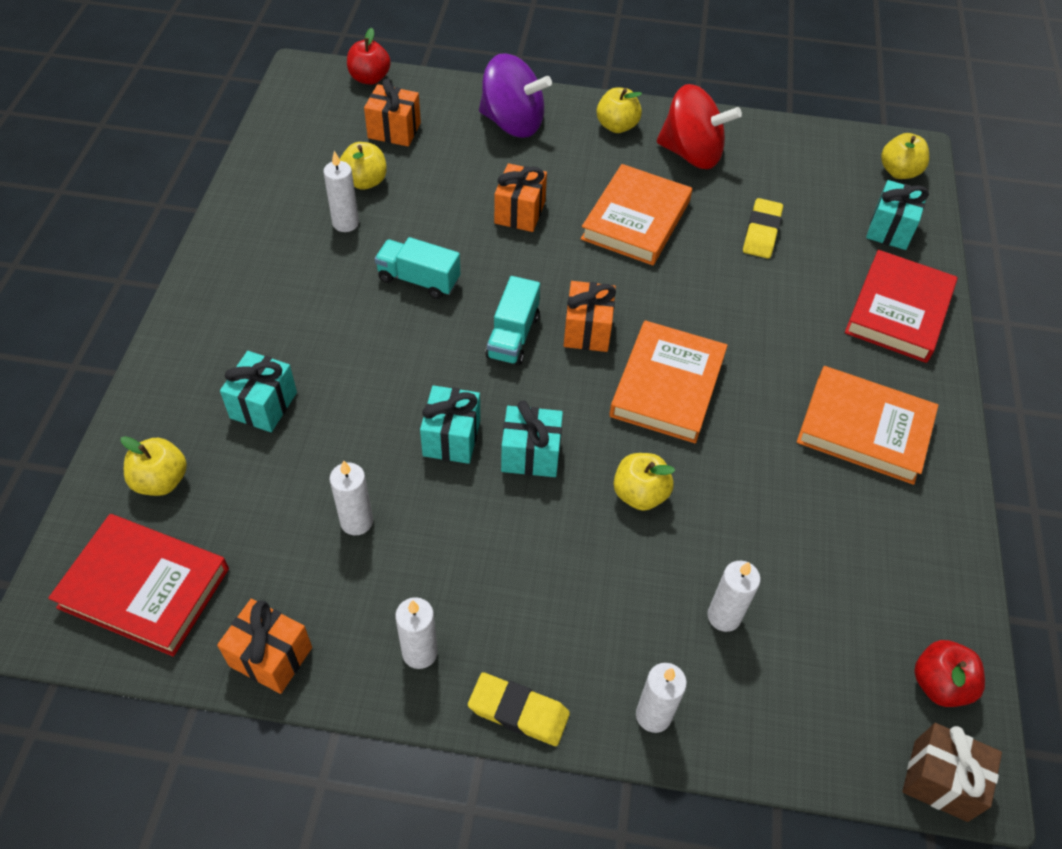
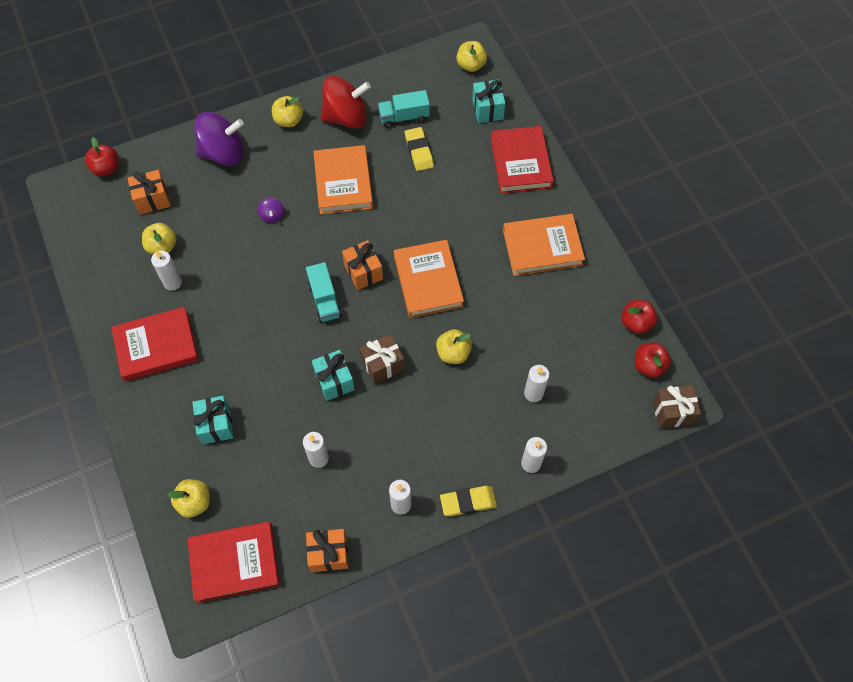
camera: 30 degrees left, 10 degrees up
turquoise truck [375,237,460,299] -> turquoise truck moved to [378,90,430,128]
orange gift [494,163,547,232] -> purple spinning top [258,198,284,223]
turquoise gift [501,400,563,477] -> brown gift [360,334,405,384]
none -> red book [111,307,199,382]
none -> red apple [621,300,657,334]

